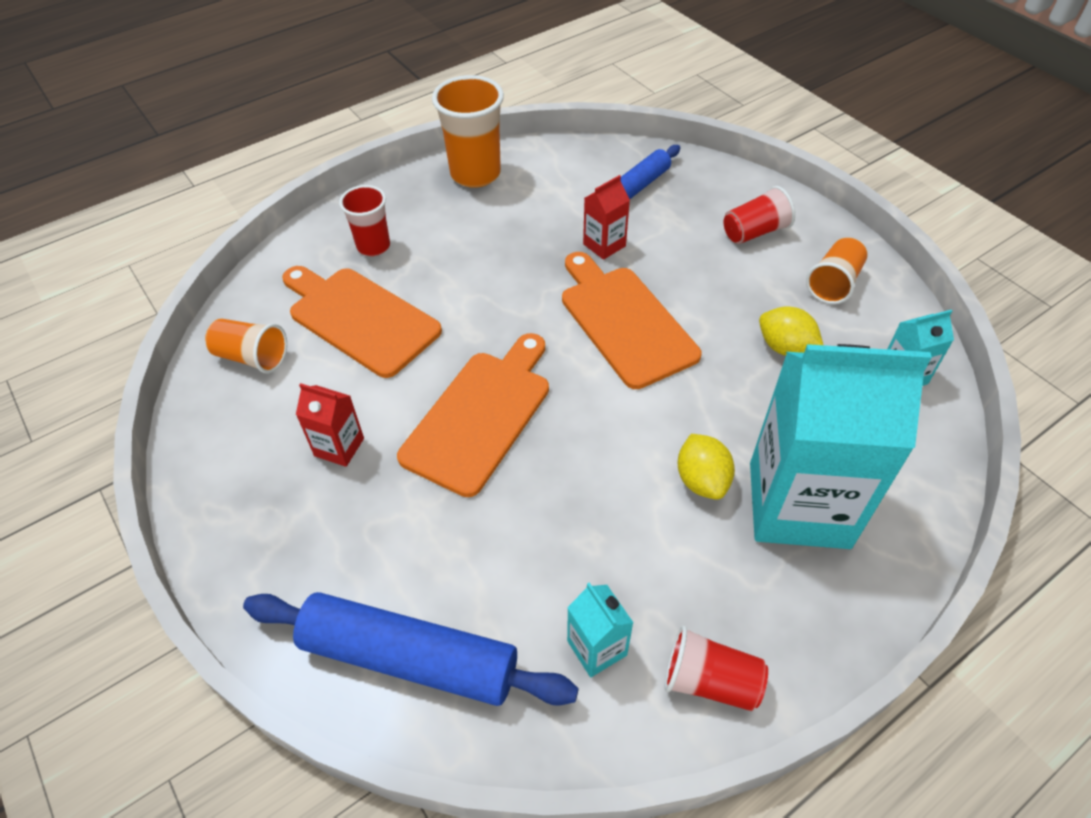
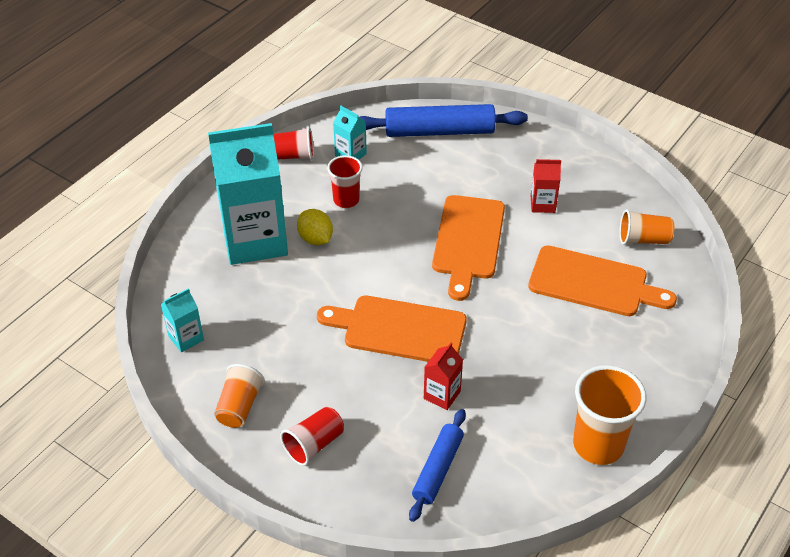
camera: 160 degrees right, 5 degrees down
red cup [339,185,390,256] -> red cup moved to [327,155,363,208]
orange cutting board [562,252,701,389] -> orange cutting board turned 150 degrees clockwise [317,296,467,362]
yellow lemon [759,306,823,356] -> none

